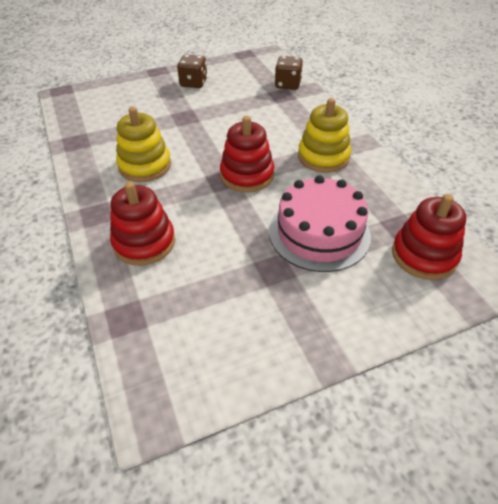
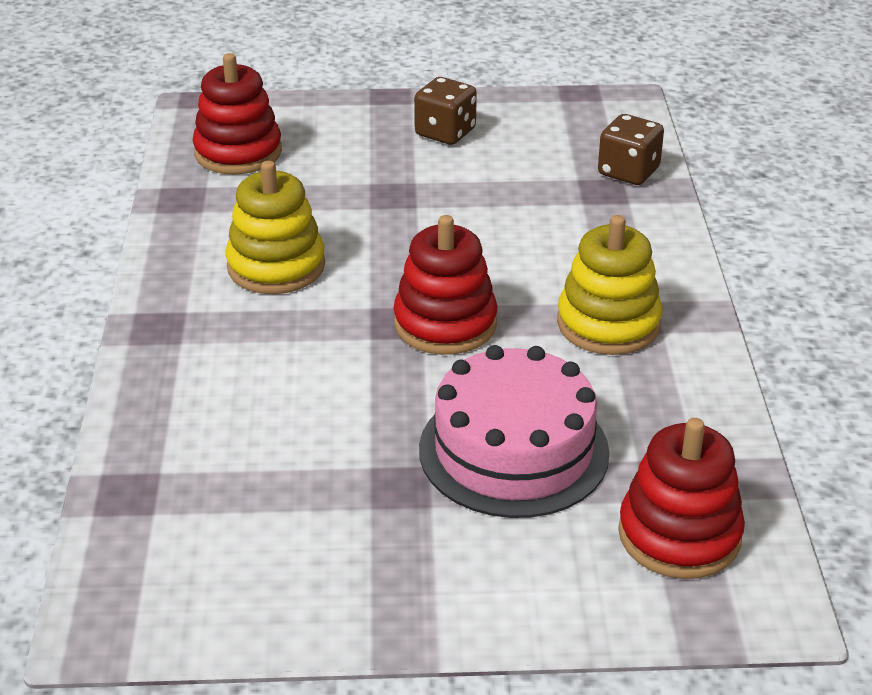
camera: 20 degrees right, 10 degrees down
red stacking toy [110,182,175,266] -> red stacking toy moved to [193,53,282,175]

